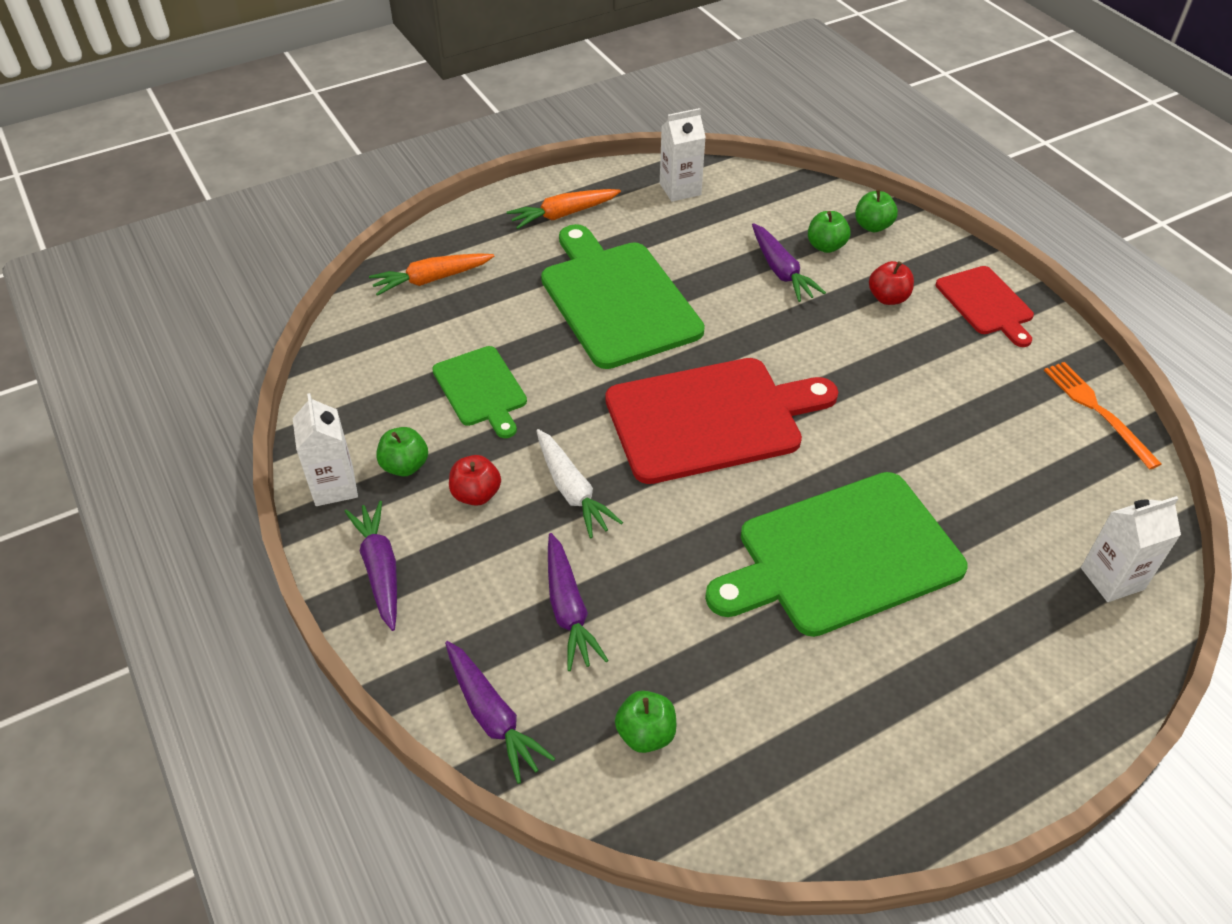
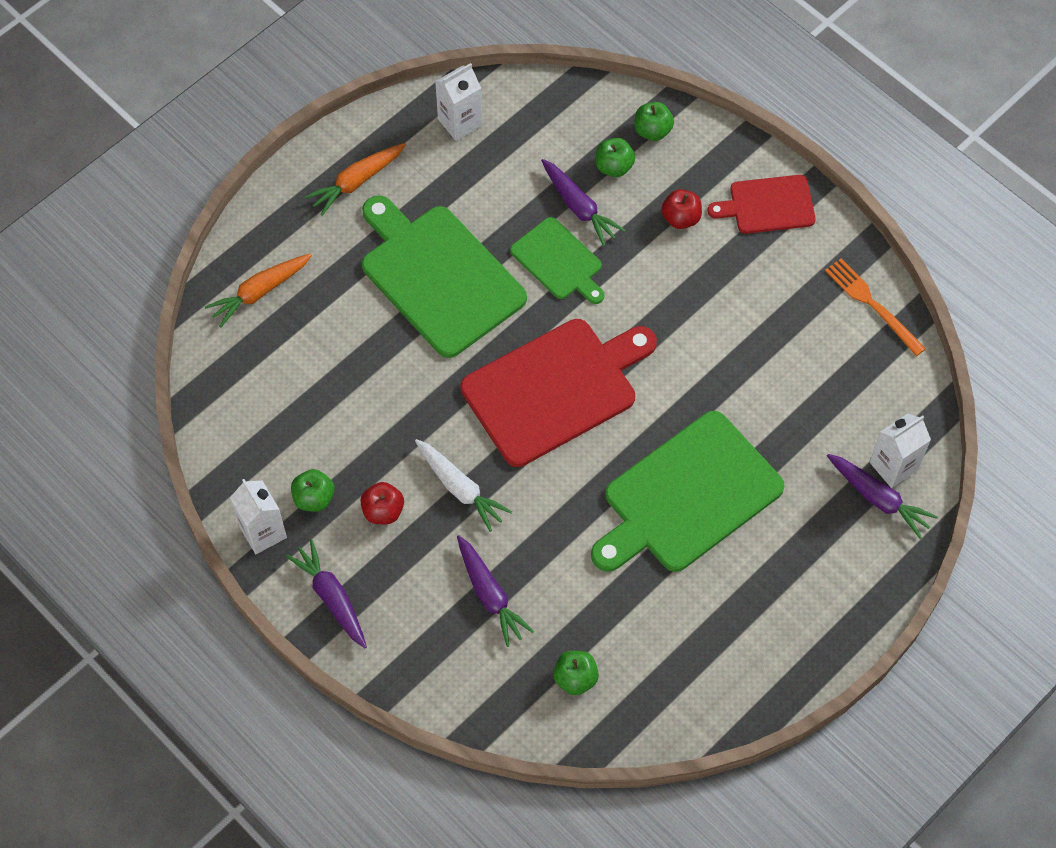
camera: 15 degrees left, 15 degrees up
green cutting board [432,346,527,438] -> green cutting board moved to [510,217,605,304]
purple carrot [445,641,556,784] -> purple carrot moved to [827,454,938,539]
red cutting board [936,266,1034,347] -> red cutting board turned 120 degrees clockwise [707,175,816,234]

